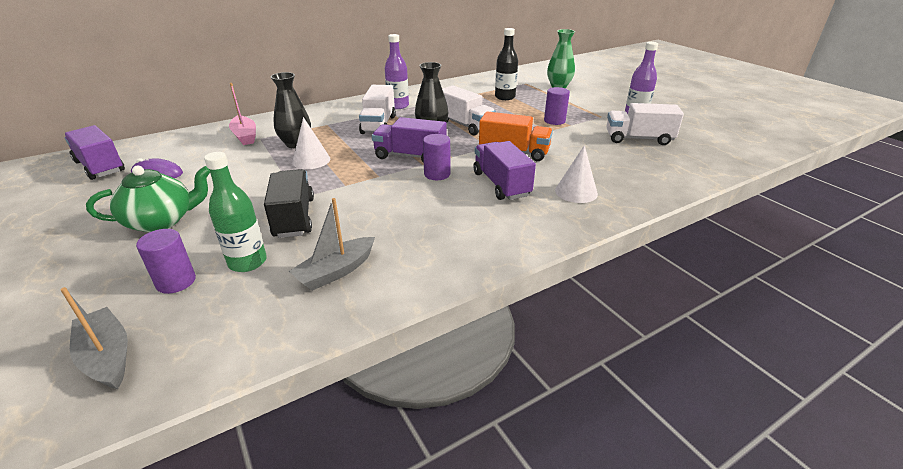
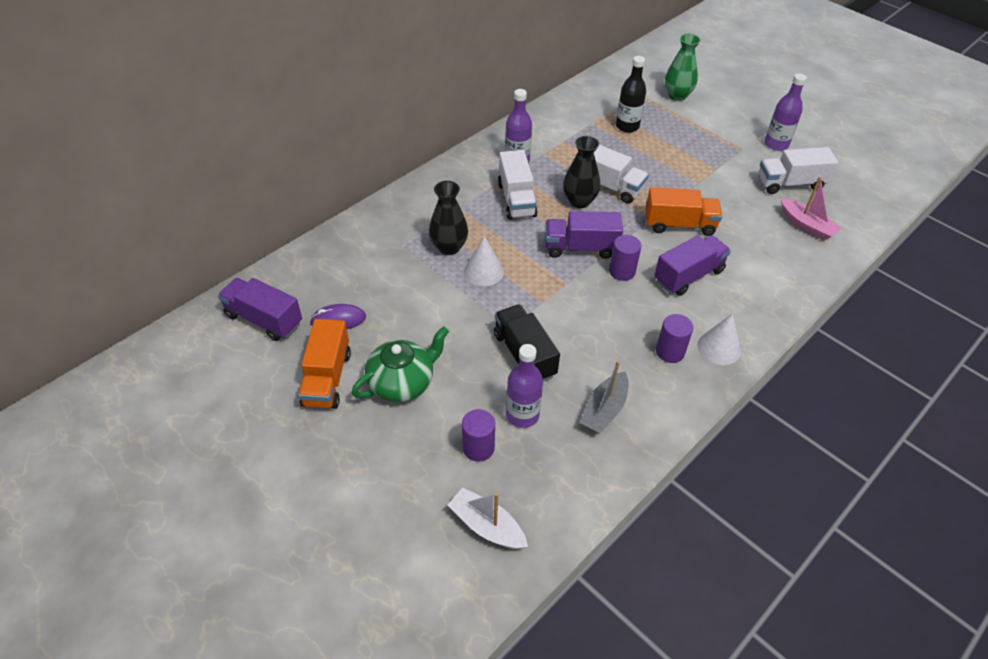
camera: 15 degrees left, 15 degrees up
grey boat [60,287,128,389] -> white boat [447,487,528,549]
green bottle [204,152,267,272] -> purple bottle [506,344,543,428]
pink boat [229,83,256,145] -> pink boat moved to [781,177,842,241]
purple truck [473,141,536,200] -> purple truck turned 90 degrees clockwise [654,235,731,296]
purple cylinder [544,87,570,125] -> purple cylinder moved to [656,314,693,363]
white cone [555,145,598,203] -> white cone moved to [698,314,741,365]
none -> orange truck [298,319,351,409]

